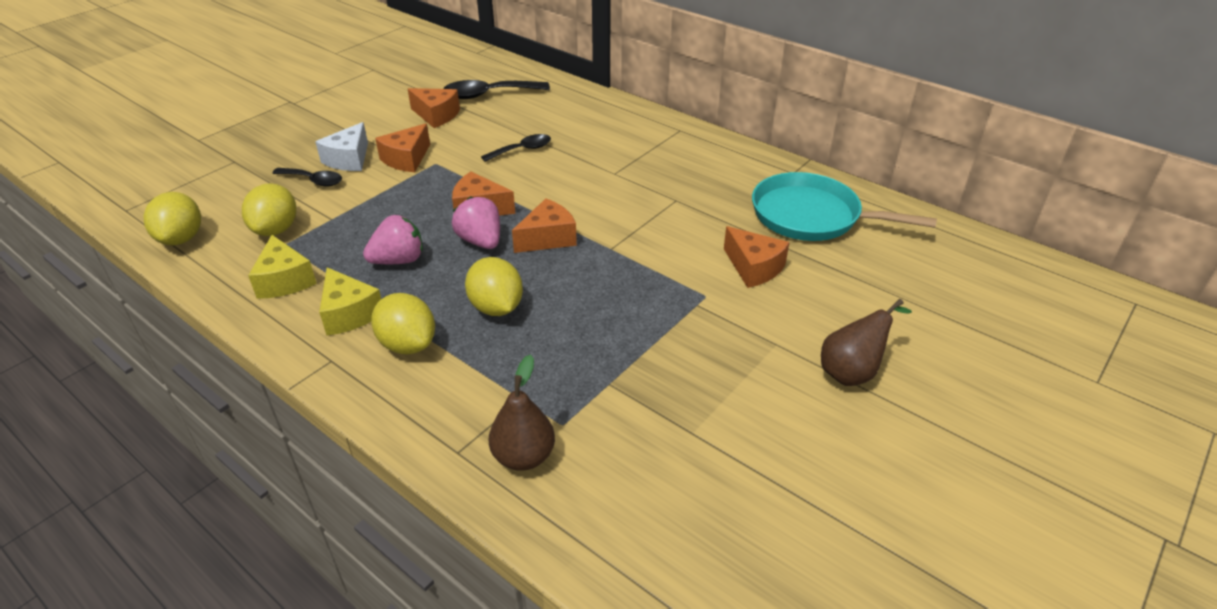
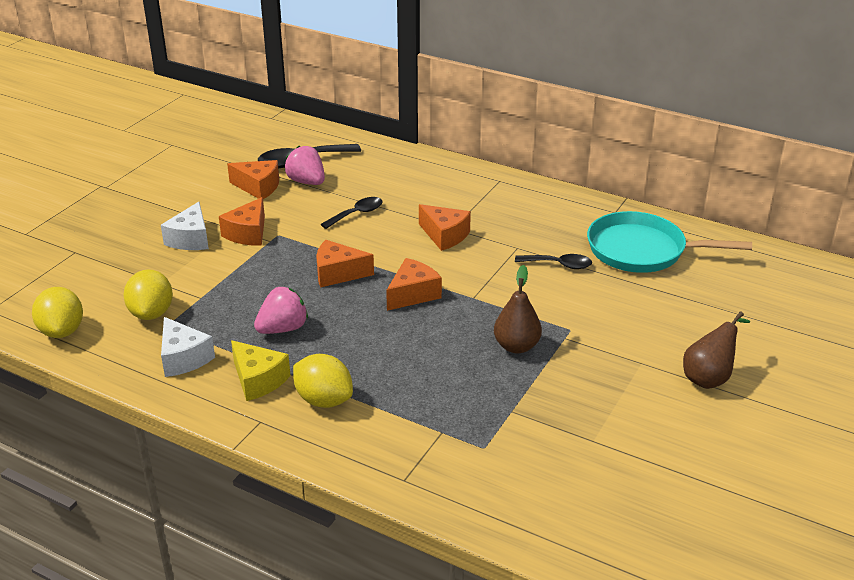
camera: 10 degrees left, 5 degrees down
yellow cheese [248,235,317,299] -> white cheese [161,317,215,377]
black spoon [272,168,342,186] -> black spoon moved to [515,254,592,269]
pink strawberry [452,197,500,249] -> pink strawberry moved to [285,146,325,185]
yellow lemon [465,257,523,316] -> none
brown pear [489,355,555,471] -> brown pear moved to [494,265,542,353]
orange cheese [724,226,790,288] -> orange cheese moved to [419,204,471,251]

